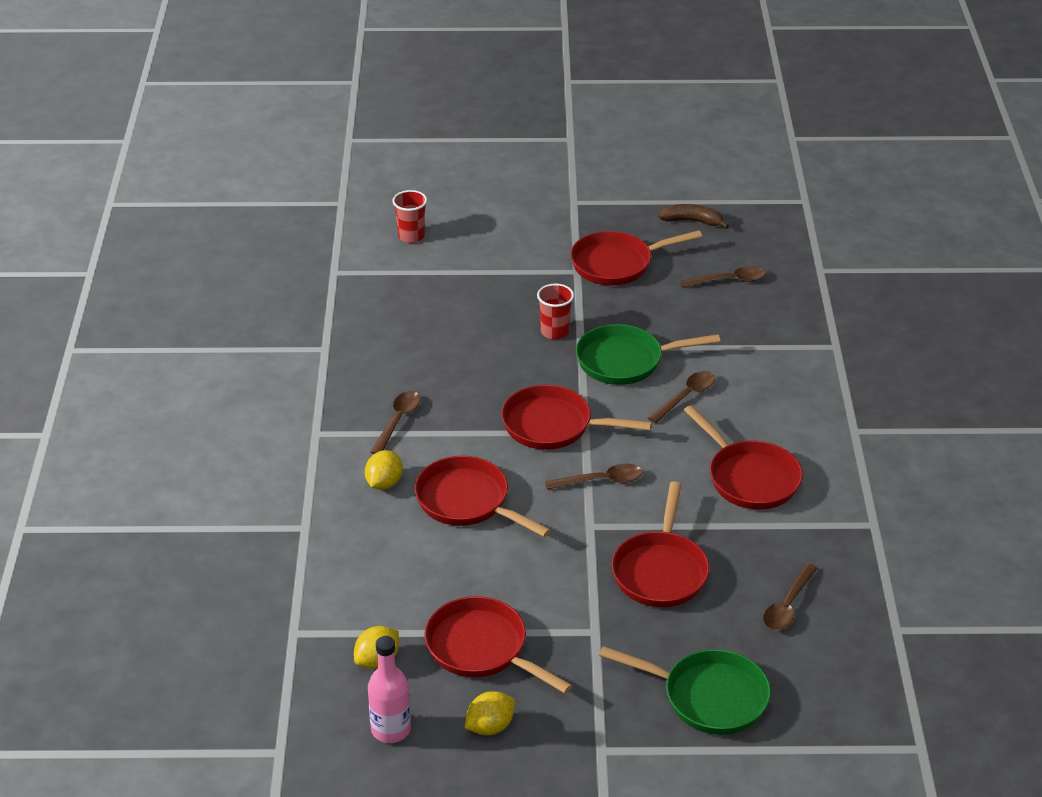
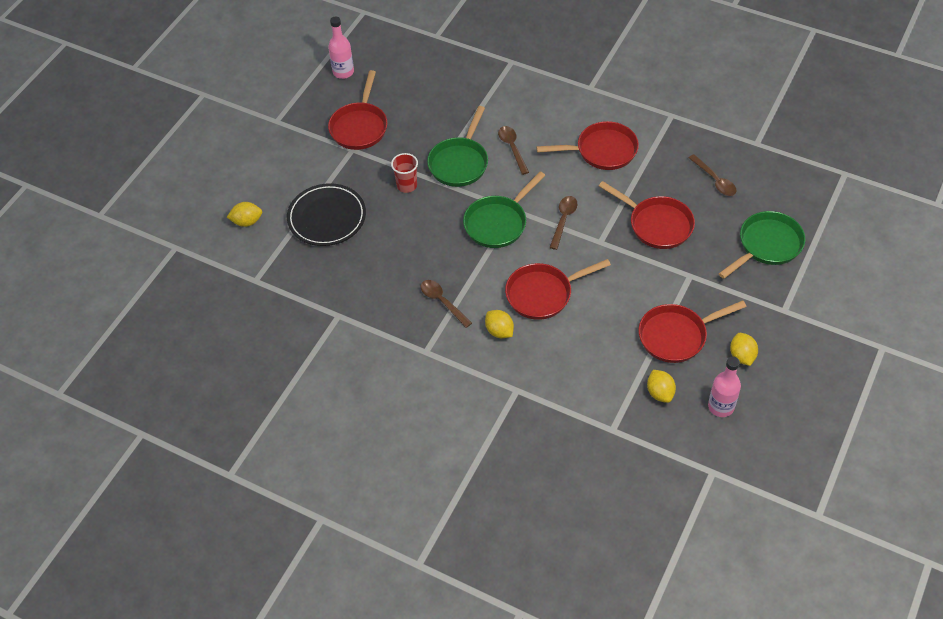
camera: 60 degrees left, 15 degrees up
red cup [392,190,427,243] -> yellow lemon [227,202,262,227]
red pan [501,385,652,450] -> green pan [463,171,546,248]
brown banana [658,204,729,229] -> pink bottle [328,16,354,79]
brown spoon [680,266,766,287] -> none
none -> black plate [287,183,366,246]

